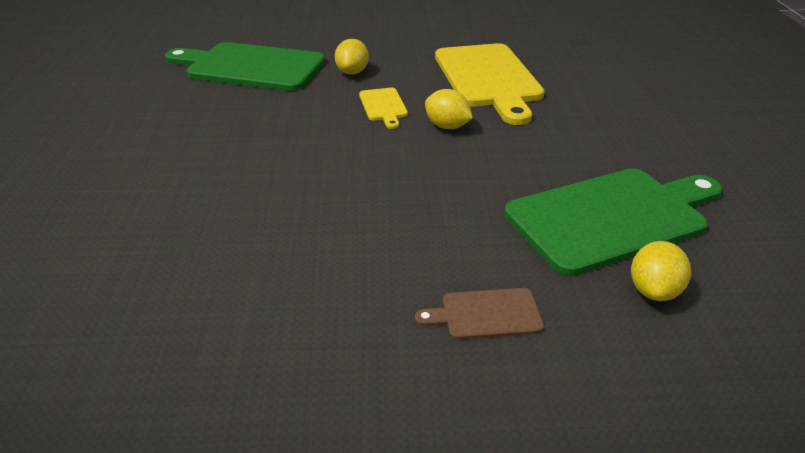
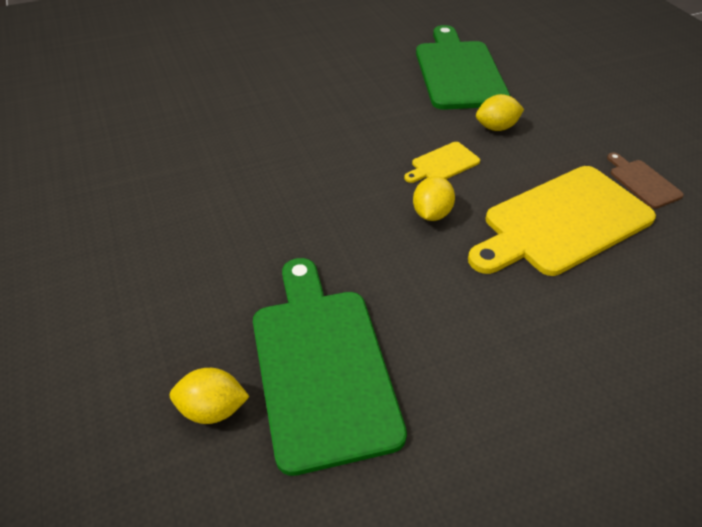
camera: 70 degrees right, 10 degrees up
brown cutting board [415,288,544,340] -> brown cutting board moved to [607,152,684,209]
green cutting board [504,169,722,276] -> green cutting board turned 150 degrees counterclockwise [253,258,407,476]

